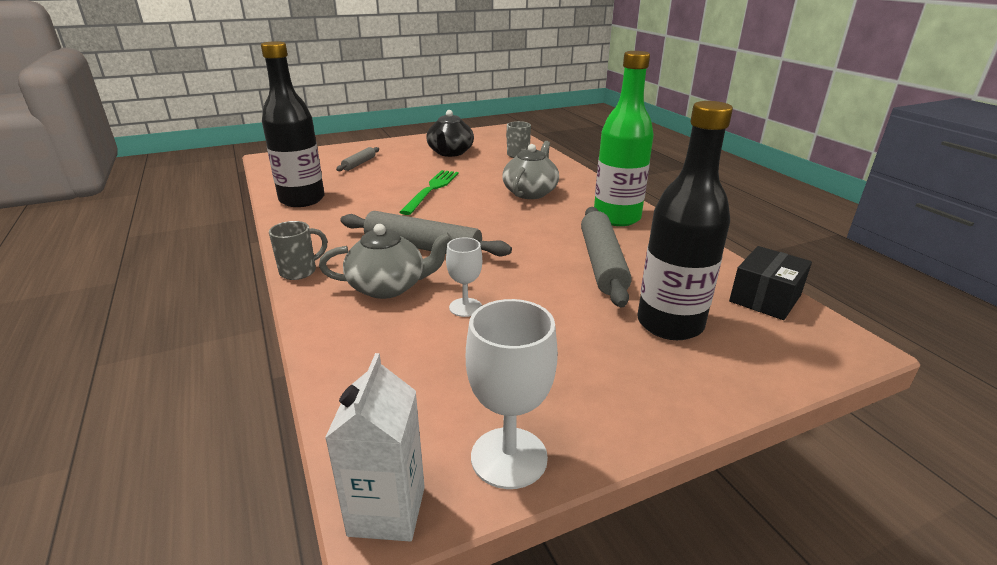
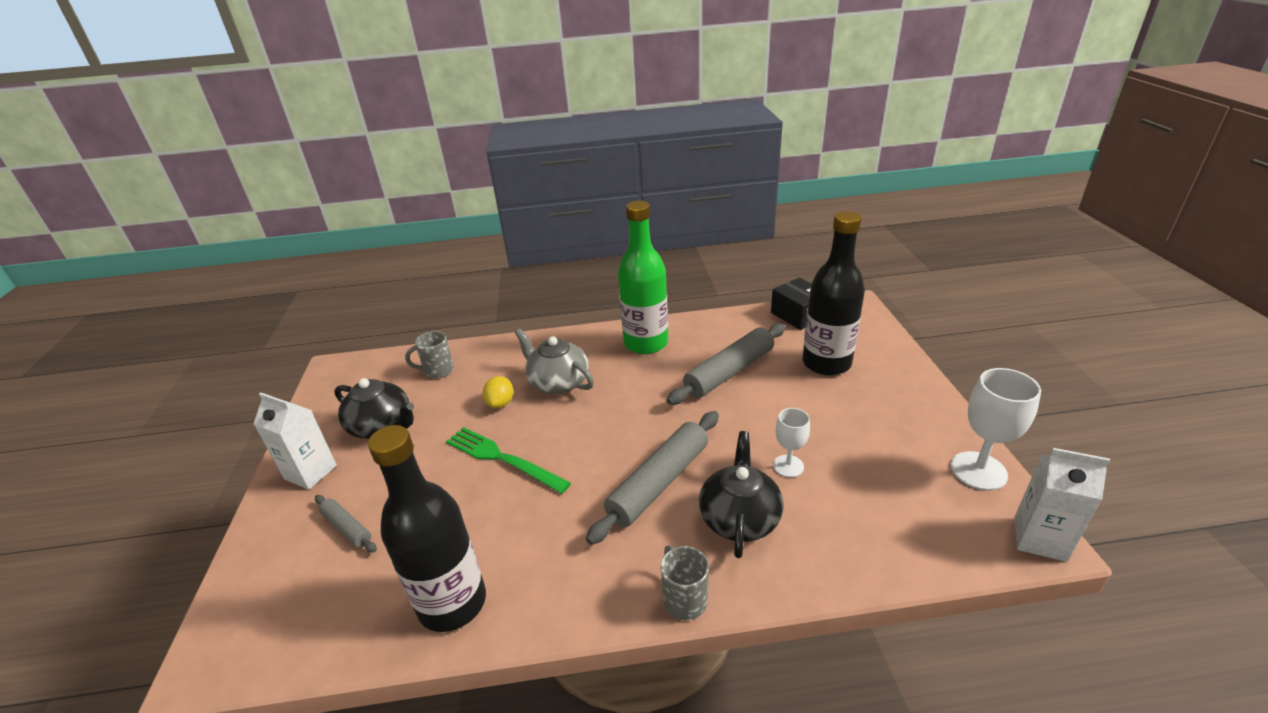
camera: 70 degrees left, 5 degrees up
grey teapot [319,224,452,299] -> black teapot [699,431,784,558]
grey rolling pin [581,207,632,308] -> grey rolling pin turned 60 degrees counterclockwise [667,323,785,405]
none -> white carton [254,392,337,490]
none -> yellow lemon [483,376,514,408]

